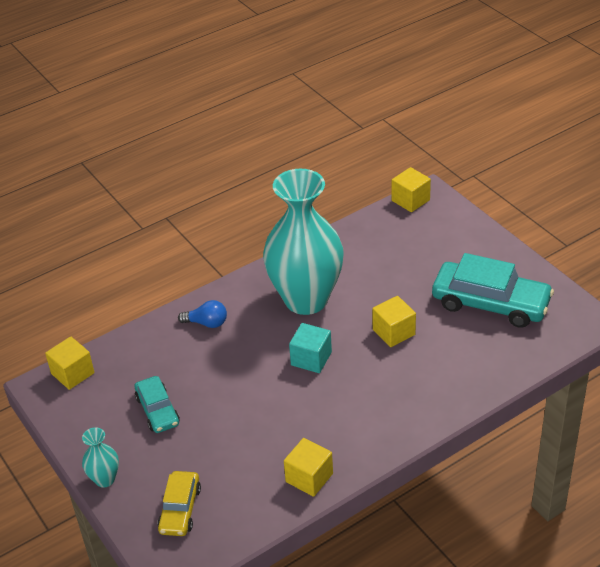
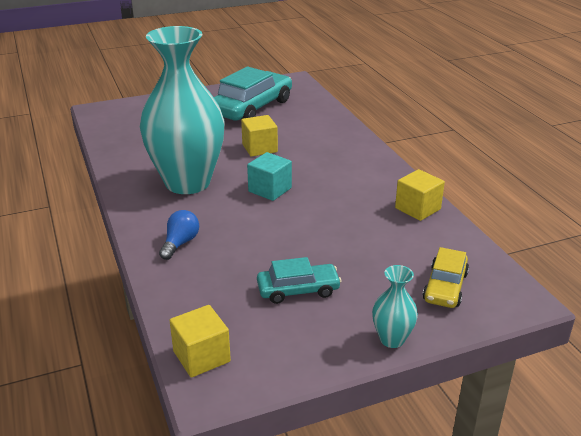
camera: 80 degrees left, 10 degrees down
yellow car [157,471,201,536] -> yellow car turned 90 degrees clockwise [423,247,469,308]
yellow cube [392,167,431,212] -> none

